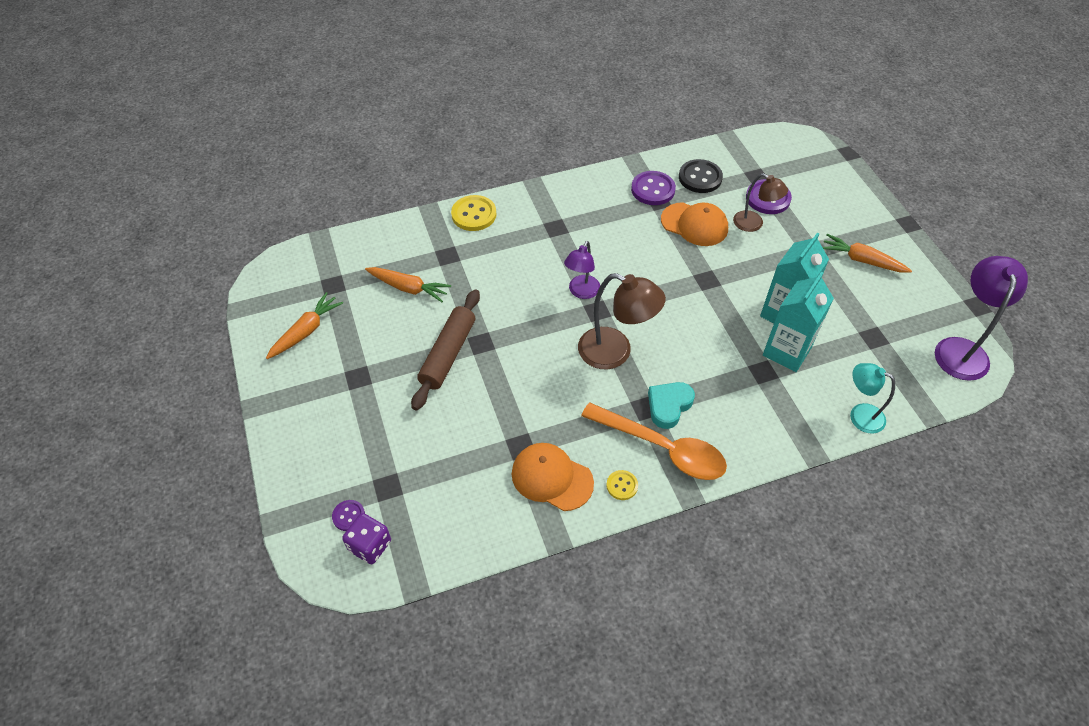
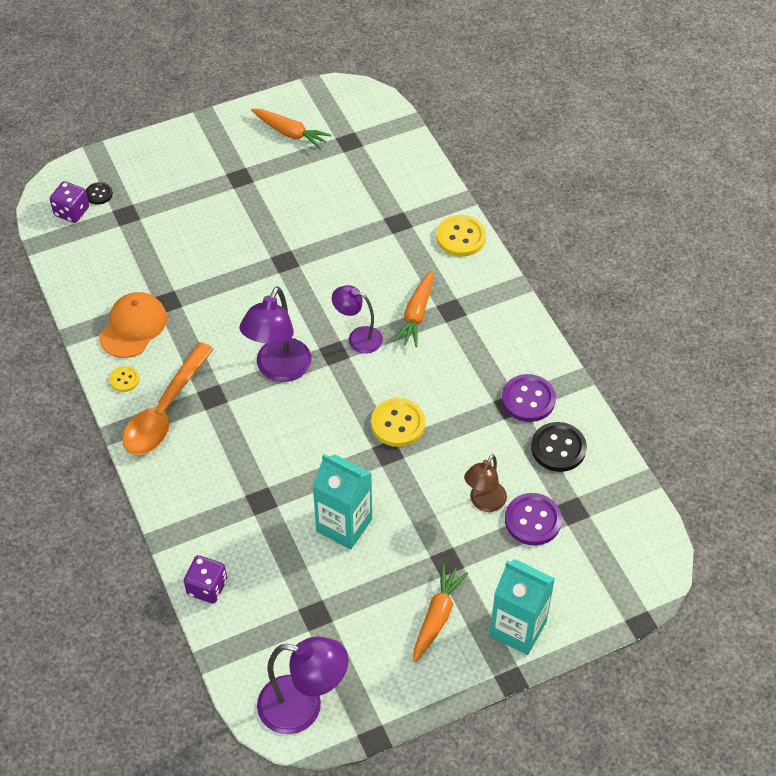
camera: 85 degrees right, 0 degrees up
purple button [332,500,365,531] -> black button [86,182,113,205]
orange carrot [365,267,451,302] -> orange carrot moved to [393,270,433,347]
brown rolling pin [411,289,480,411] -> none
brown lamp [578,273,666,369] -> purple lamp [239,287,311,382]
turquoise heart [648,382,695,429] -> none
orange cap [661,202,728,246] -> none
turquoise carton [763,271,834,372] -> turquoise carton moved to [490,559,555,655]
turquoise lamp [850,363,895,434] -> purple dice [184,555,227,604]
none -> yellow button [371,398,425,447]

